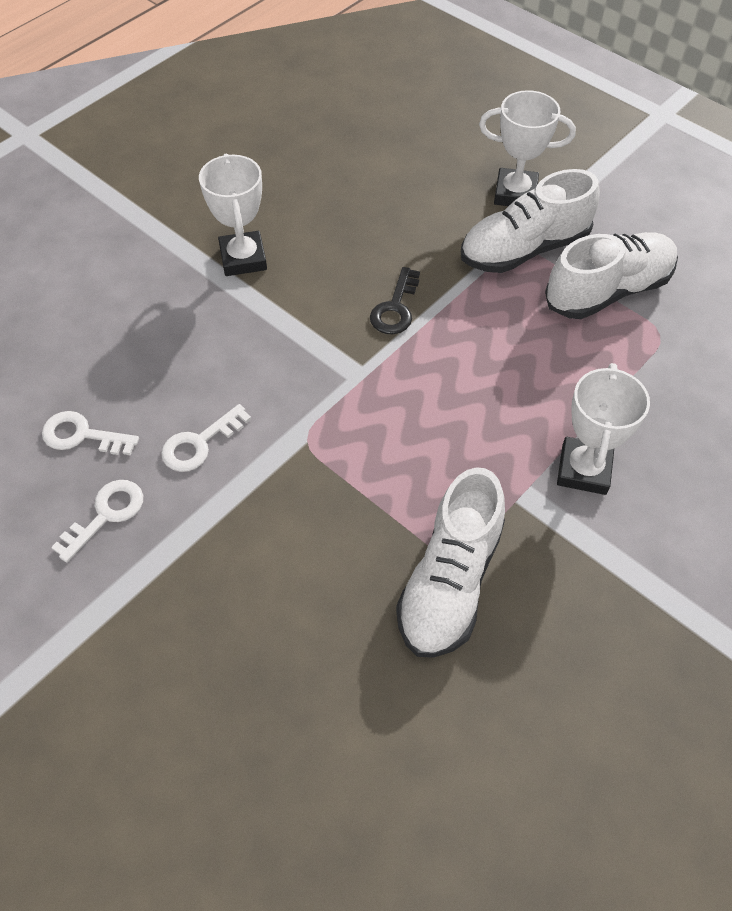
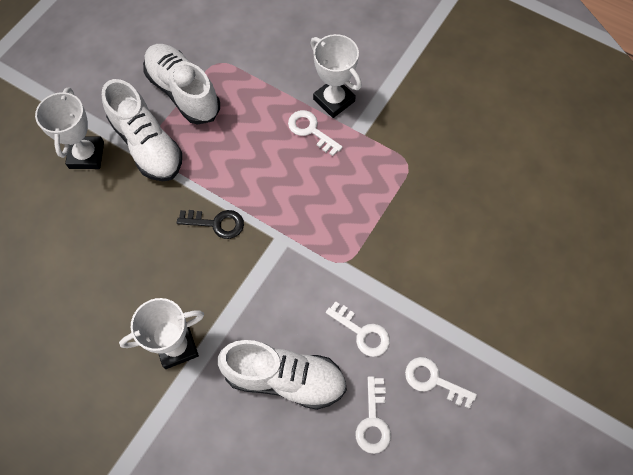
camera: 100 degrees left, 10 degrees up
white shoe [396,467,505,658] -> white shoe moved to [218,340,347,410]
white trophy [557,363,650,495] -> white trophy turned 45 degrees clockwise [310,34,362,118]
none -> white key [288,110,343,156]

